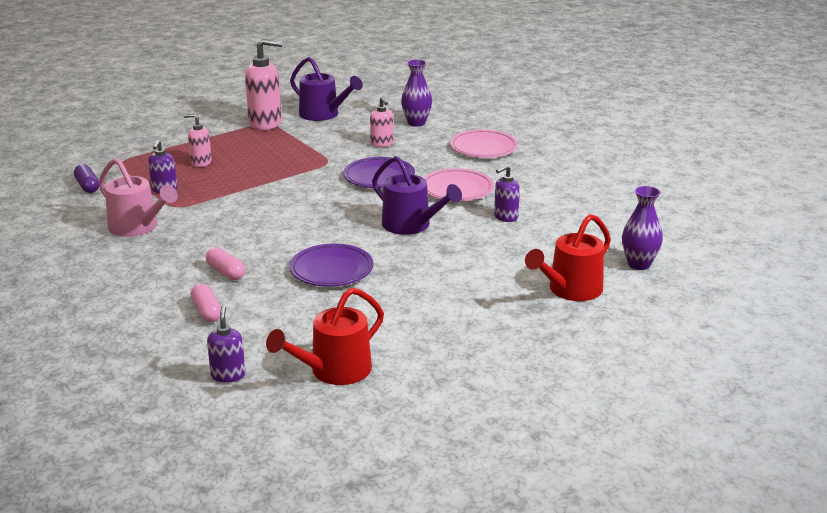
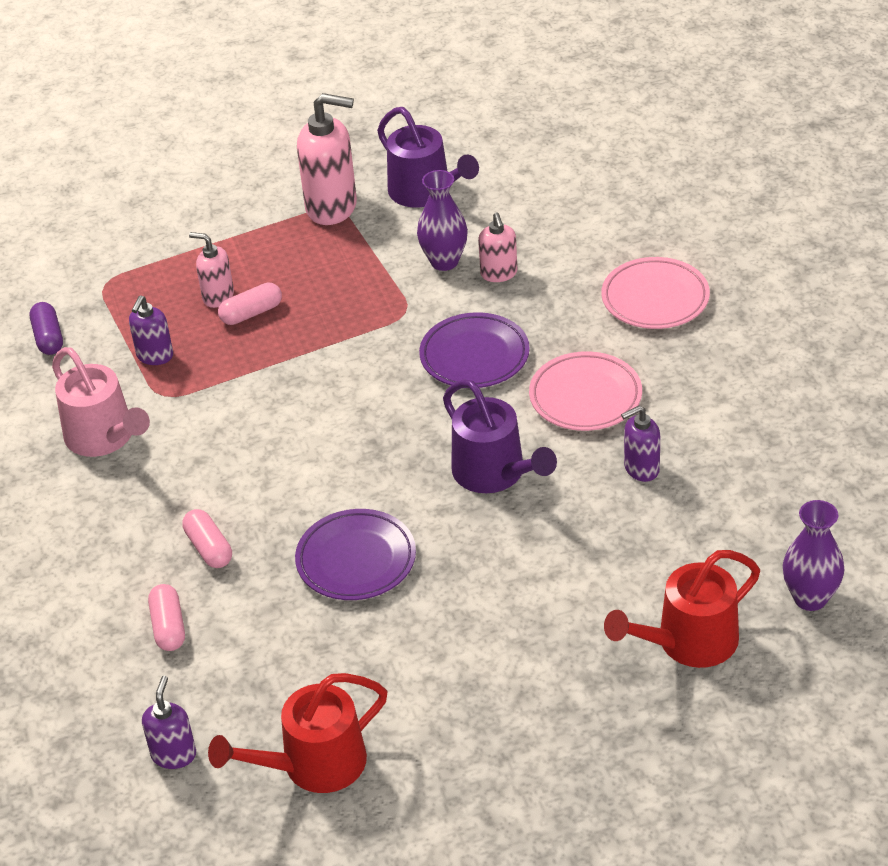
camera: 15 degrees right, 15 degrees up
purple vase [401,59,432,127] -> purple vase moved to [417,170,468,271]
none -> pink capsule [218,282,282,325]

